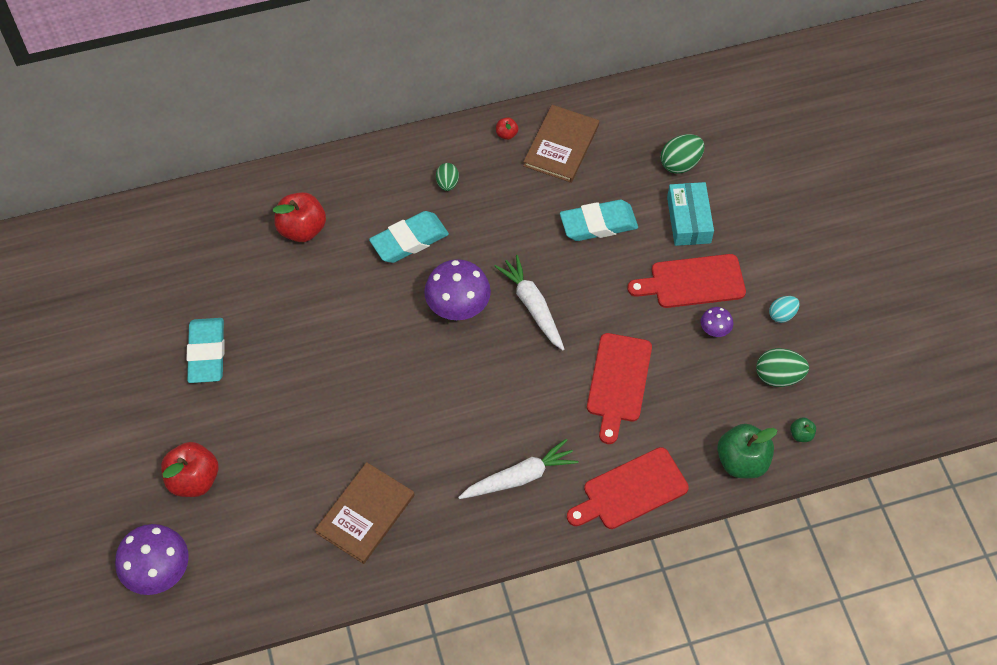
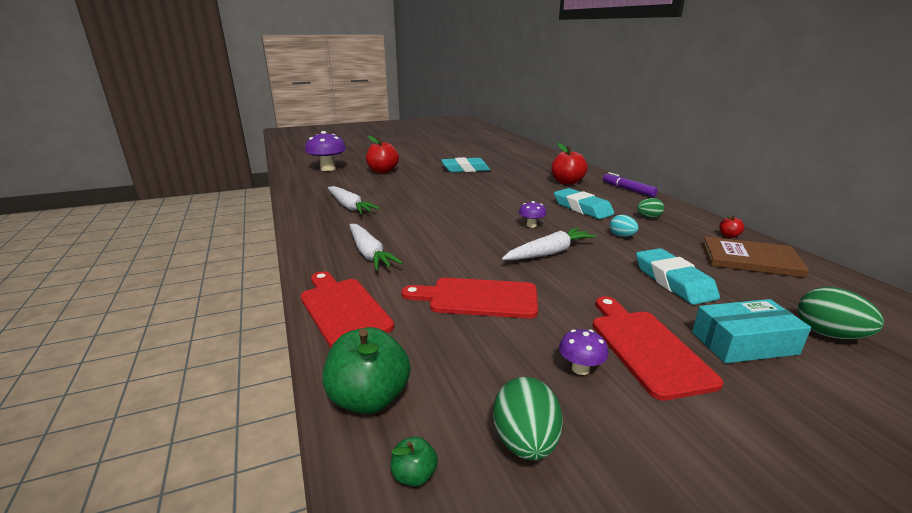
camera: 85 degrees right, 35 degrees down
brown book [315,462,414,564] -> white carrot [328,186,380,214]
purple mushroom [424,259,491,320] -> purple mushroom [519,201,547,228], size x0.49
turquoise egg [769,296,800,323] -> turquoise egg moved to [610,215,639,237]
none -> purple marker [603,172,658,197]

